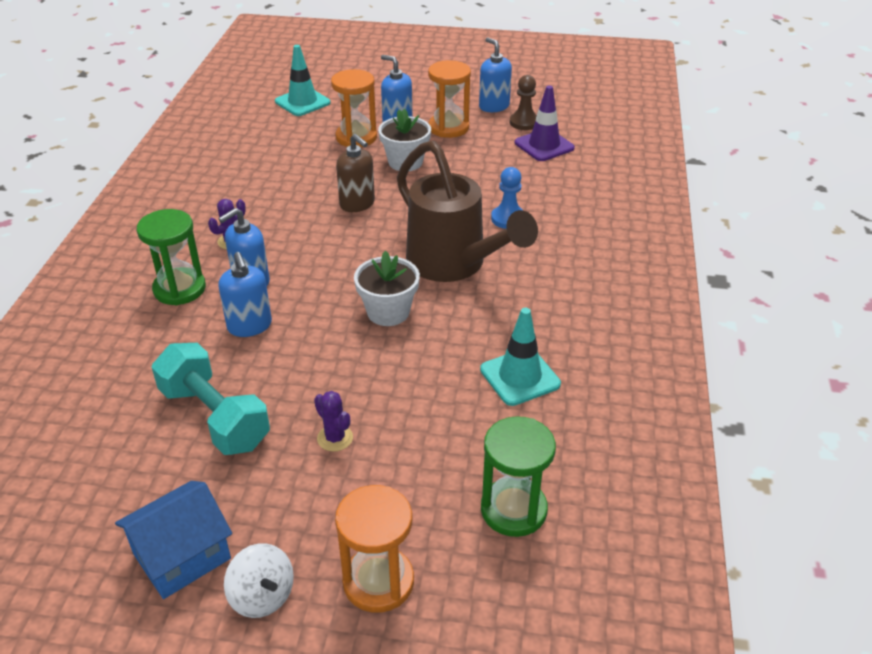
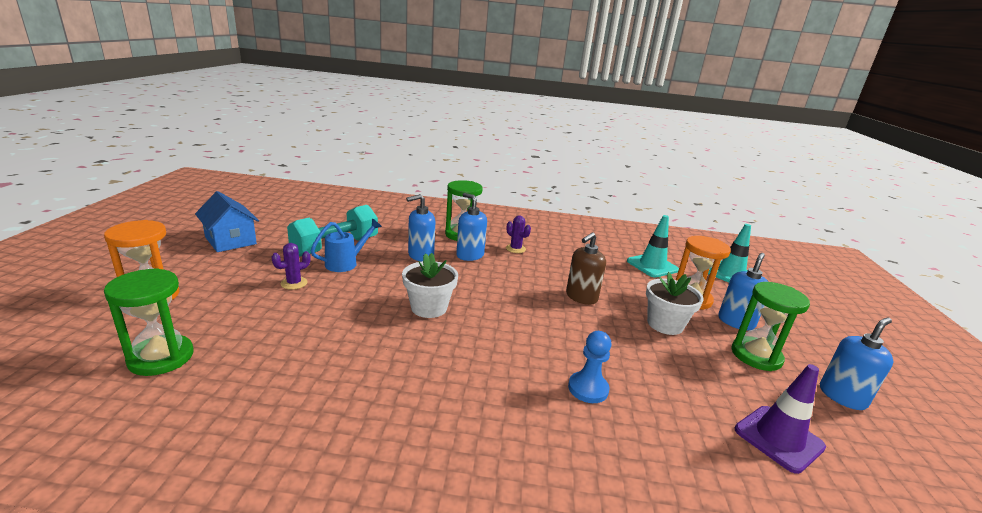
camera: 85 degrees right, 15 degrees down
white spinning top [224,543,294,618] -> none
brown watering can [397,141,538,282] -> none
orange hourglass [428,60,471,138] -> green hourglass [731,282,810,371]
turquoise traffic cone [480,308,561,406] -> turquoise traffic cone moved to [627,215,679,277]
brown pawn [510,75,537,130] -> none
none -> blue watering can [310,218,382,272]

